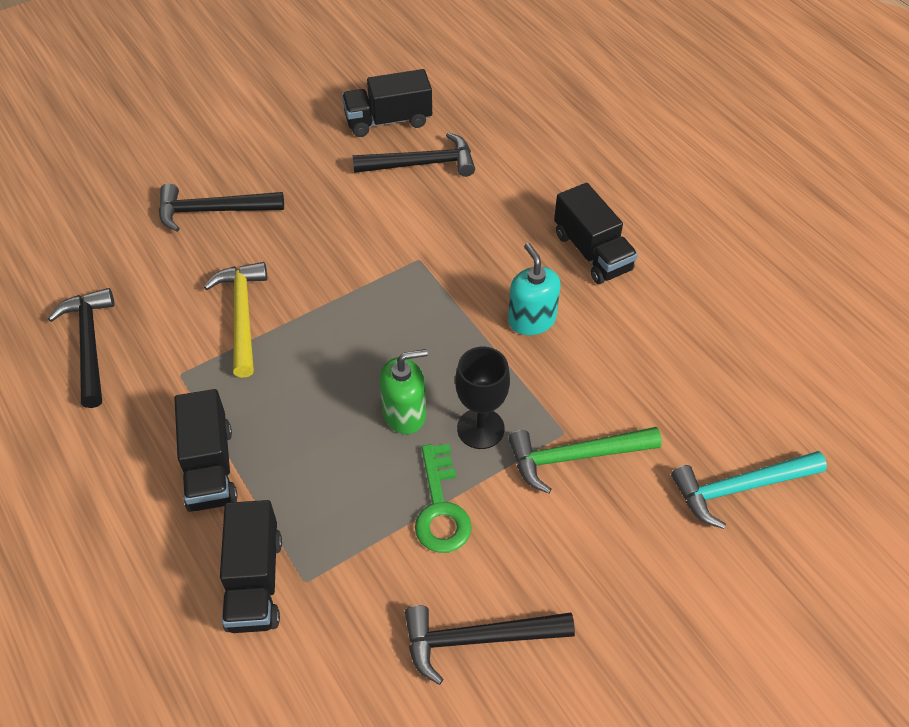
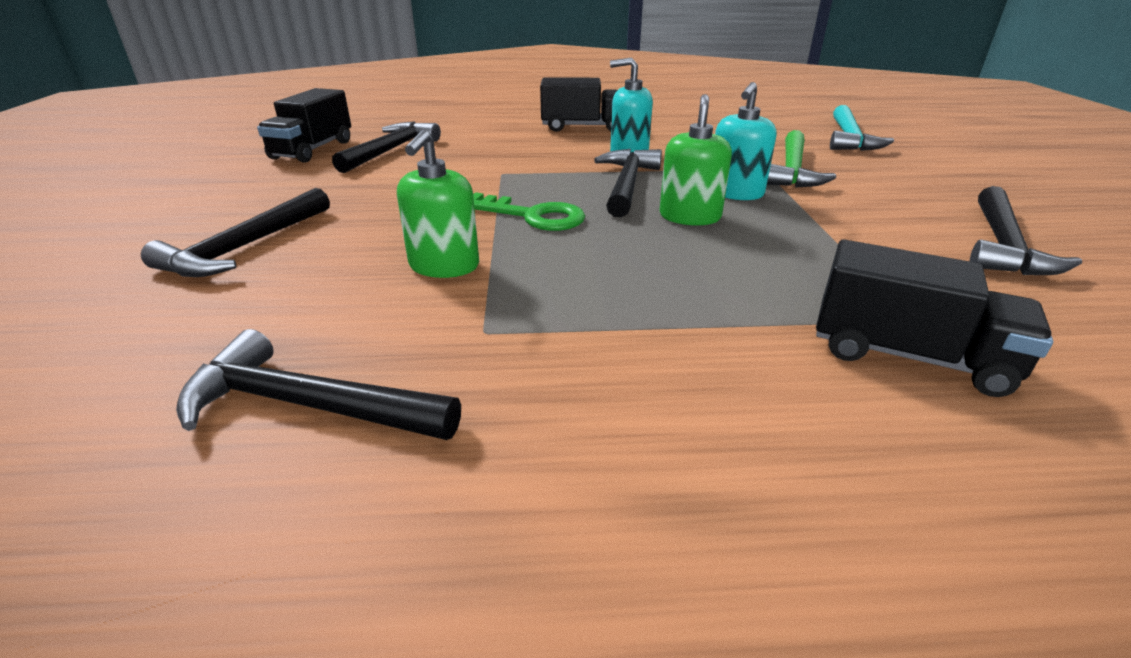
camera: 60 degrees left, 20 degrees down
black truck [175,389,238,512] -> none
yellow hammer [204,262,267,378] -> green soap dispenser [397,130,479,278]
green key [415,444,472,553] -> green key moved to [473,192,585,231]
black goblet [455,347,510,449] -> turquoise soap dispenser [715,82,776,200]
none -> black hammer [594,149,662,217]

